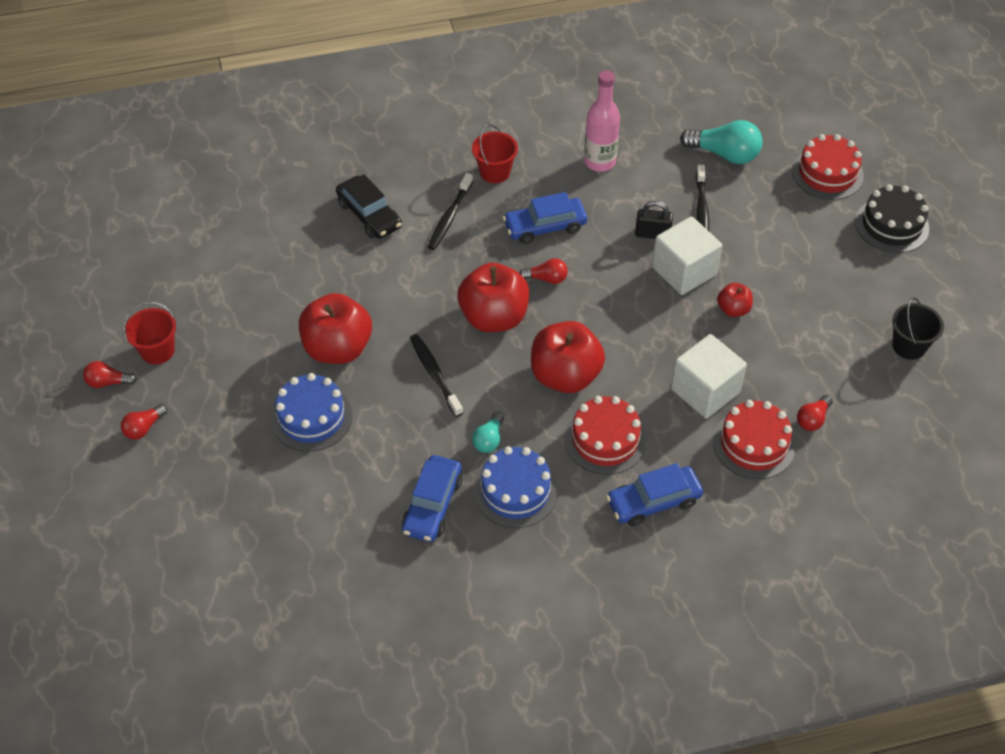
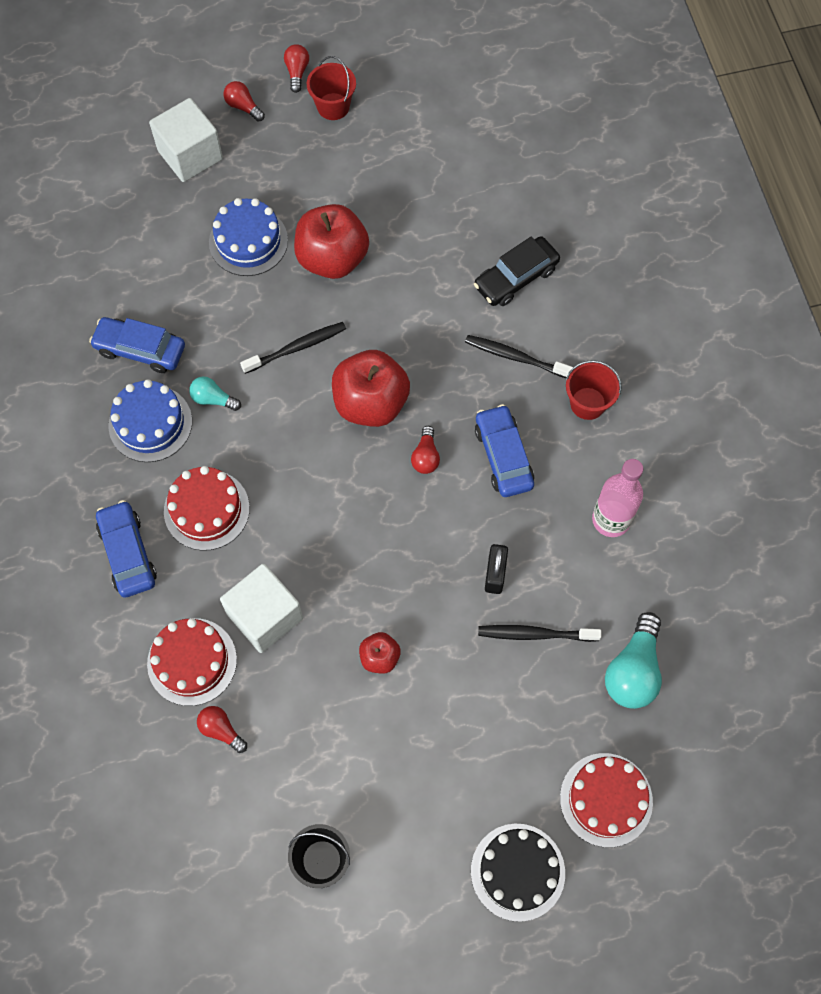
camera: 90 degrees right, 15 degrees up
red apple [531,321,605,393] -> none
white cube [652,216,722,295] -> white cube moved to [149,98,223,182]

